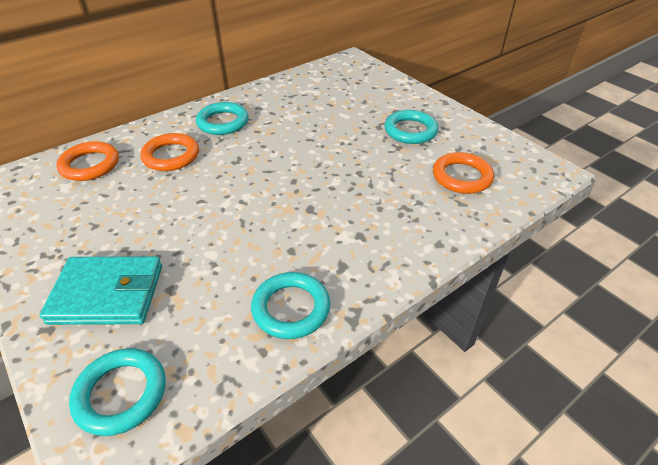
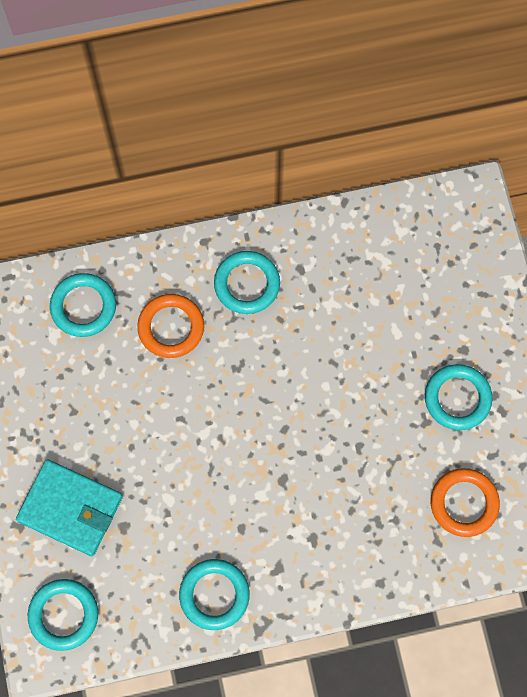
camera: 25 degrees right, 30 degrees up
orange ring [56,141,119,181] -> turquoise ring [50,273,116,337]

